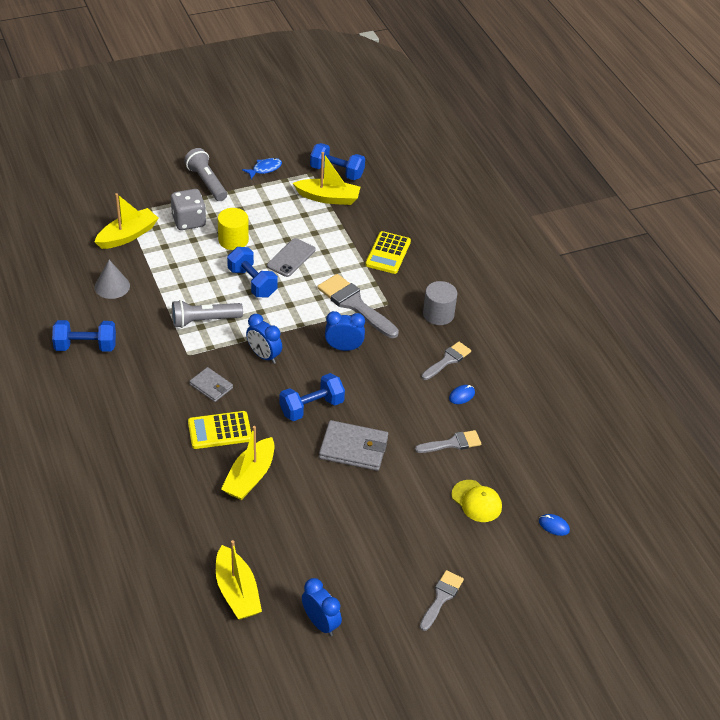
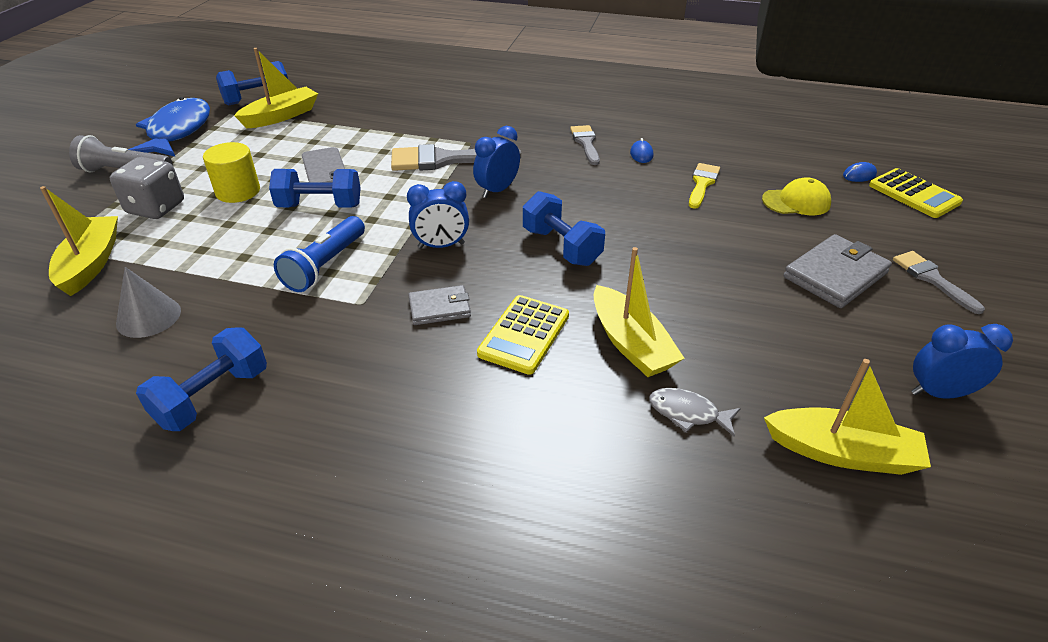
camera: 50 degrees left, 5 degrees down
grey flashlight [172,300,243,328] -> blue flashlight [274,216,365,292]
blue fish [242,158,282,179] -> blue fish [128,97,210,157], size x2.09
blue dumbbell [279,373,345,421] -> blue dumbbell turned 45 degrees counterclockwise [523,191,605,266]
grey wallet [319,420,388,471] -> grey wallet moved to [783,234,892,308]
yellow calculator [365,231,411,274] -> yellow calculator moved to [869,168,963,218]
grey brush [415,430,481,453] -> yellow brush [689,163,720,209]
grey cylinder [423,281,457,325] -> none
none -> grey fish [649,388,741,437]

